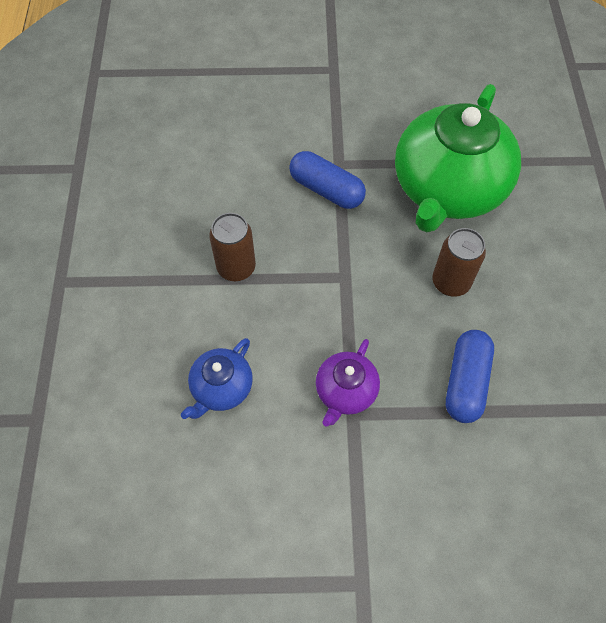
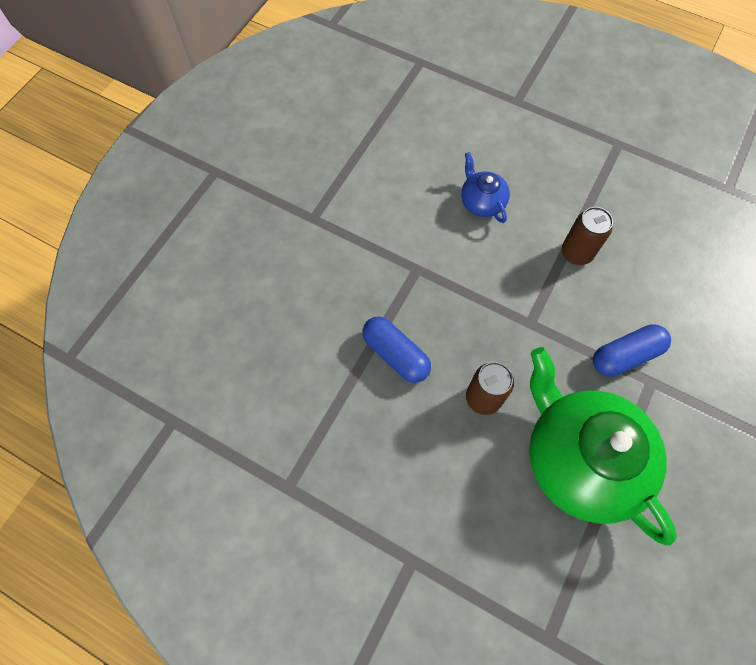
camera: 120 degrees right, 5 degrees up
purple teapot [316,339,380,427] -> none

